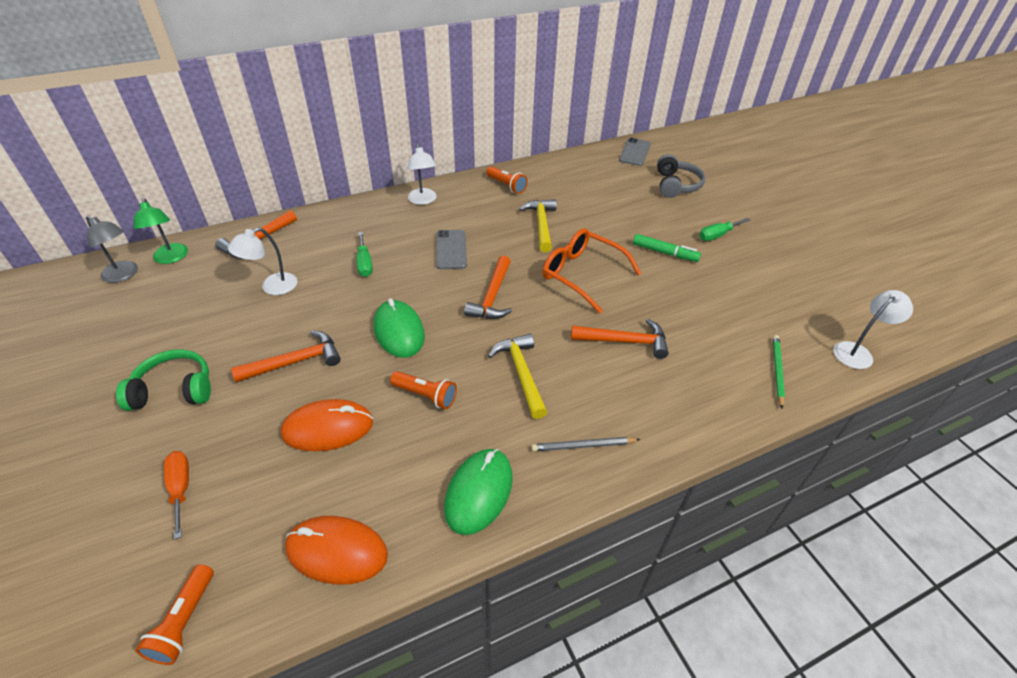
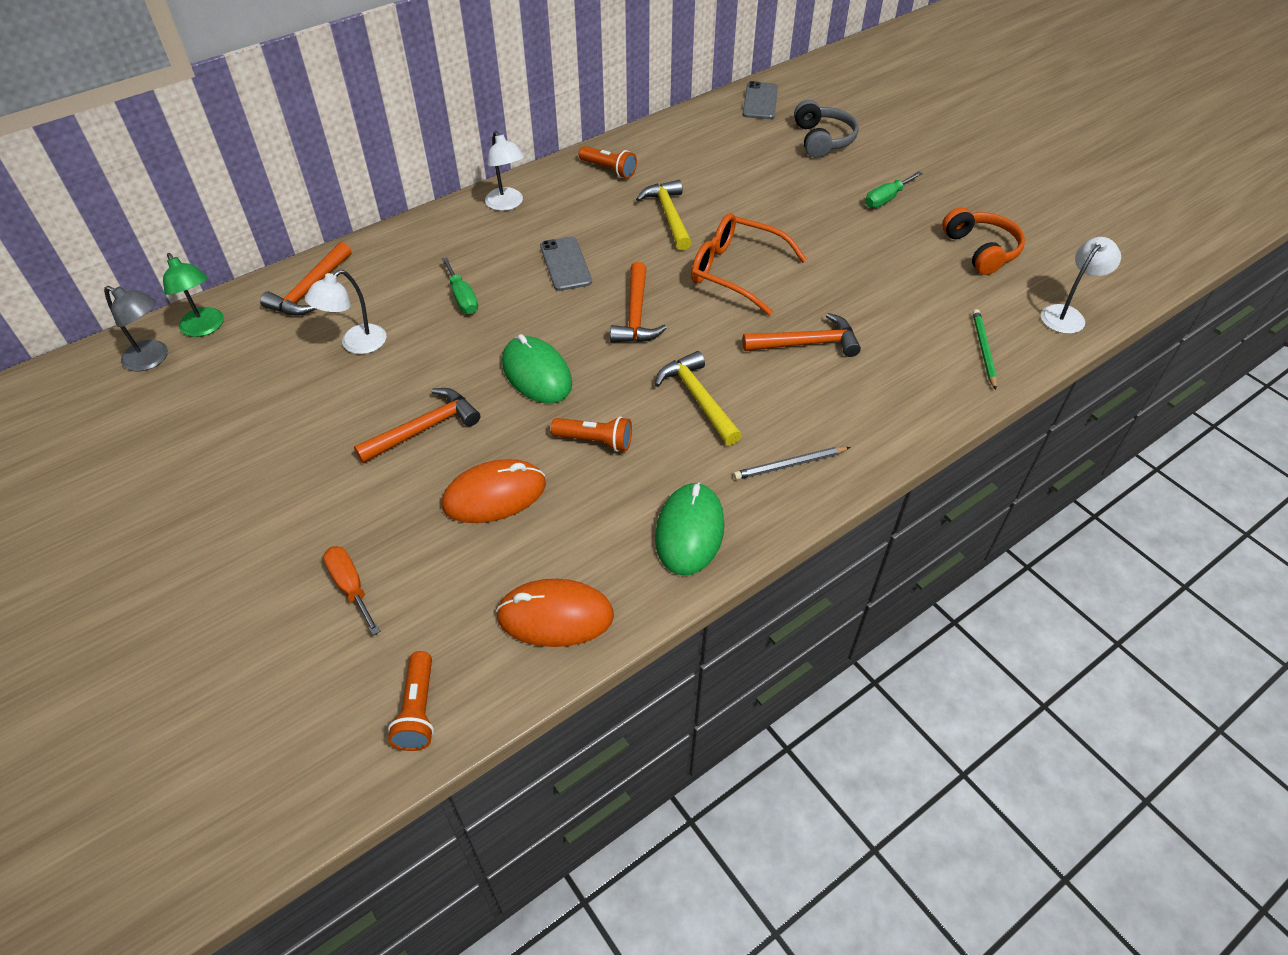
camera: 10 degrees left, 5 degrees up
green headphones [116,349,211,411] -> none
green marker [633,234,701,262] -> none
none -> orange headphones [942,207,1025,275]

